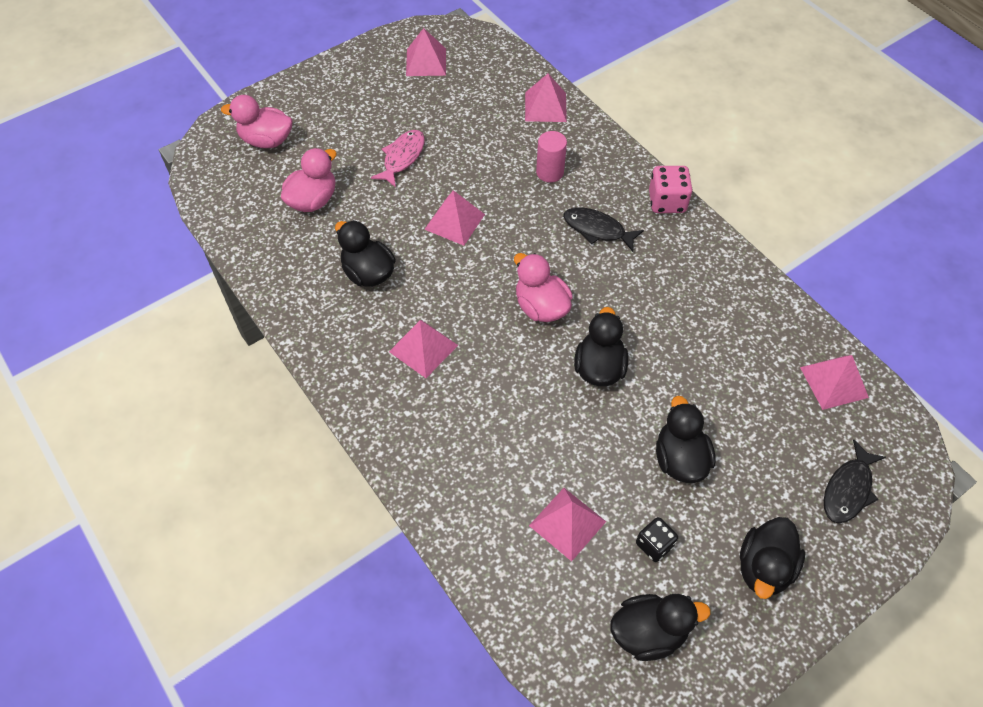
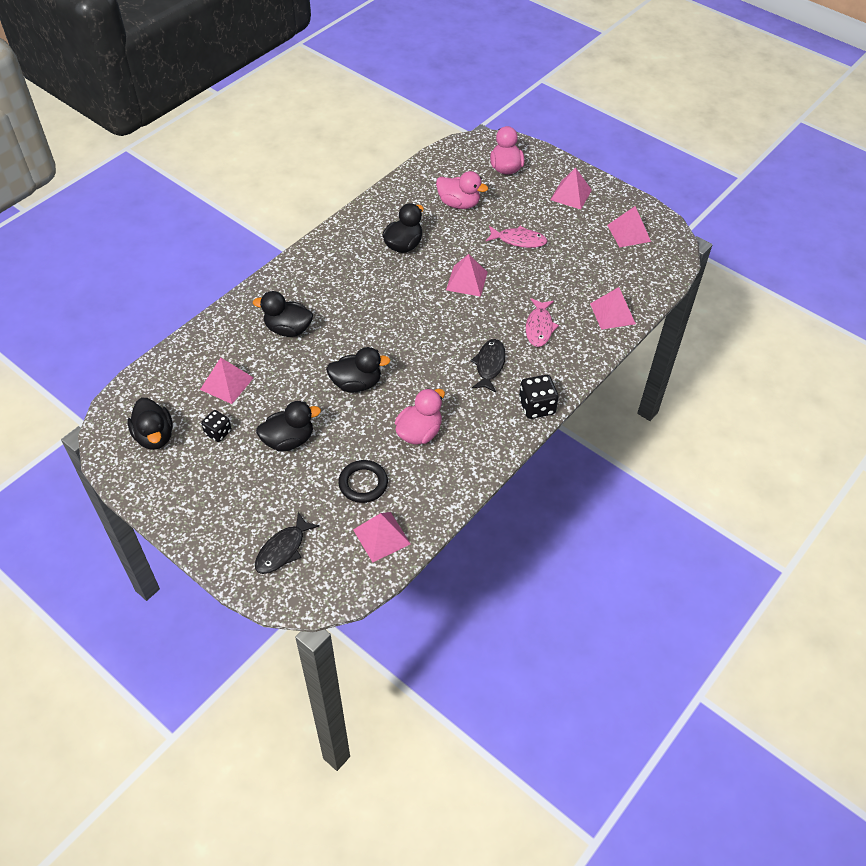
camera: 75 degrees right, 5 degrees down
pink pyramid [389,320,458,378] -> pink pyramid moved to [550,168,592,209]
pink duck [514,253,573,322] -> pink duck moved to [395,388,445,444]
pink cylinder [536,131,567,182] -> pink fish [526,298,559,347]
pink dice [649,166,693,213] -> black dice [519,375,559,419]
black duck [740,517,805,599] -> black duck moved to [253,291,313,337]
black fish [824,440,886,523] -> black fish turned 75 degrees counterclockwise [255,512,319,574]
none -> black ring [338,460,388,503]

